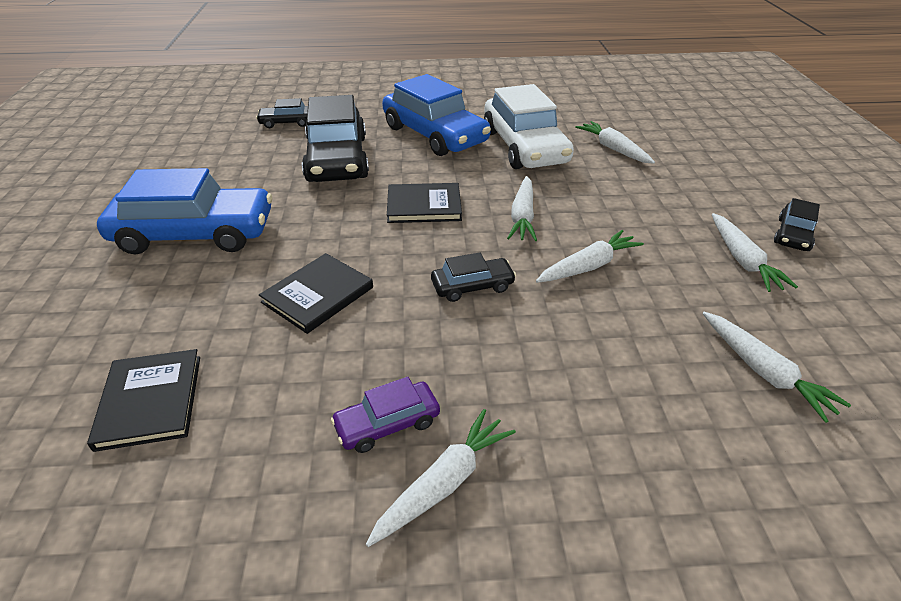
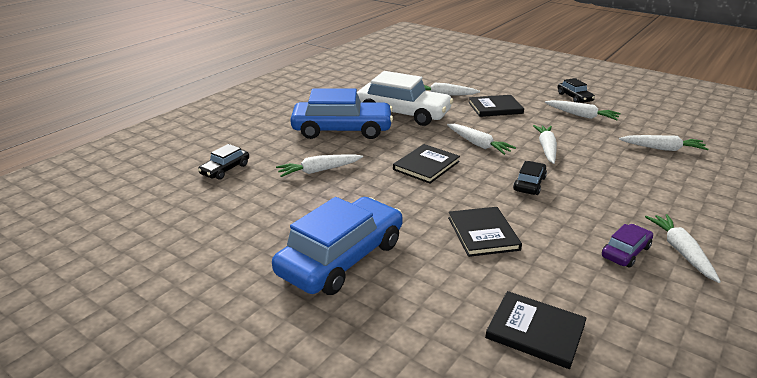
camera: 50 degrees left, 10 degrees down
black car [302,95,369,182] -> white carrot [276,154,363,177]
purple car [331,377,440,453] -> purple car turned 150 degrees counterclockwise [602,224,653,268]
none -> black book [468,95,524,117]

